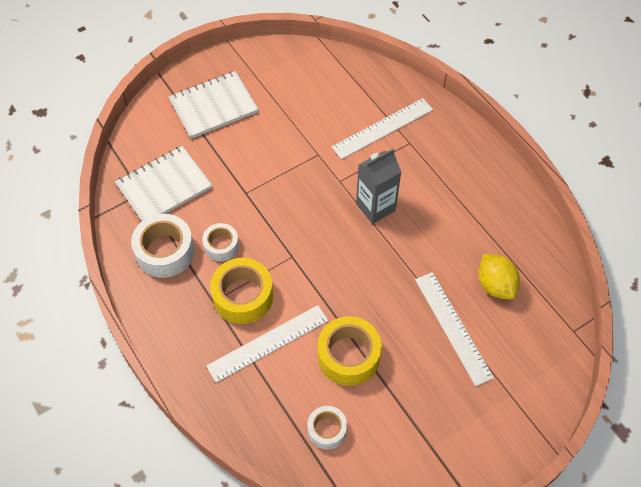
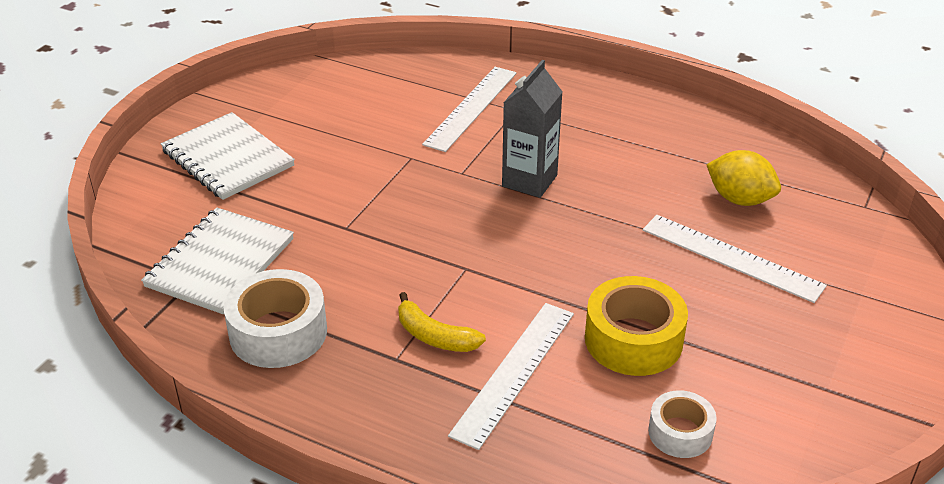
camera: 30 degrees left, 20 degrees down
white notebook [169,71,259,139] -> white notebook turned 75 degrees counterclockwise [161,112,295,200]
white tape [202,223,239,261] -> none
yellow tape [210,258,273,324] -> yellow banana [398,292,486,352]

